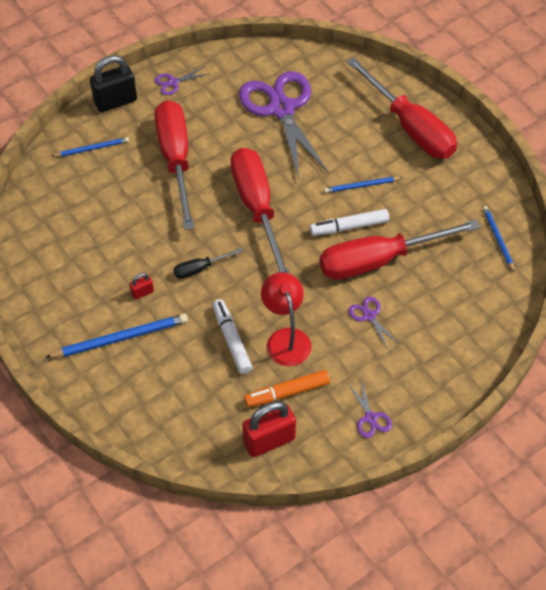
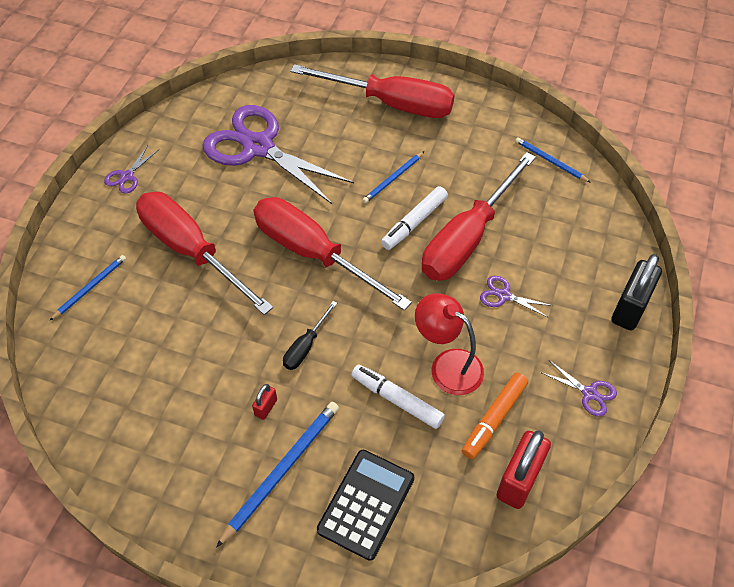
camera: 35 degrees left, 0 degrees up
black padlock [90,55,137,112] -> black padlock moved to [611,254,662,331]
none -> black calculator [317,450,414,561]

